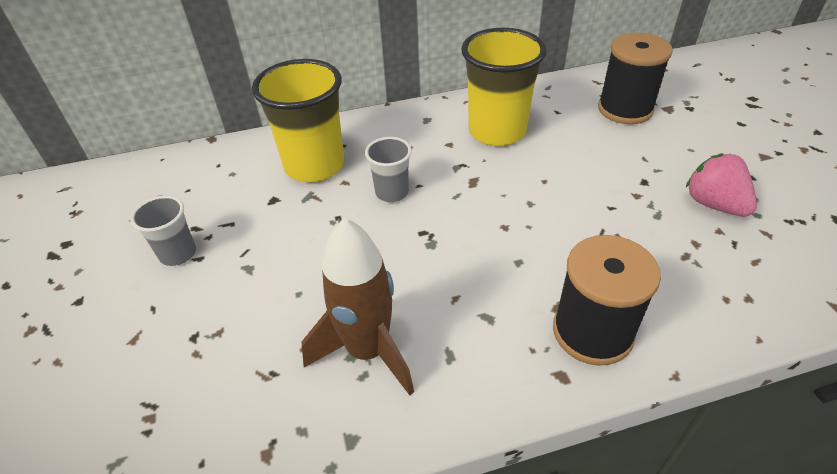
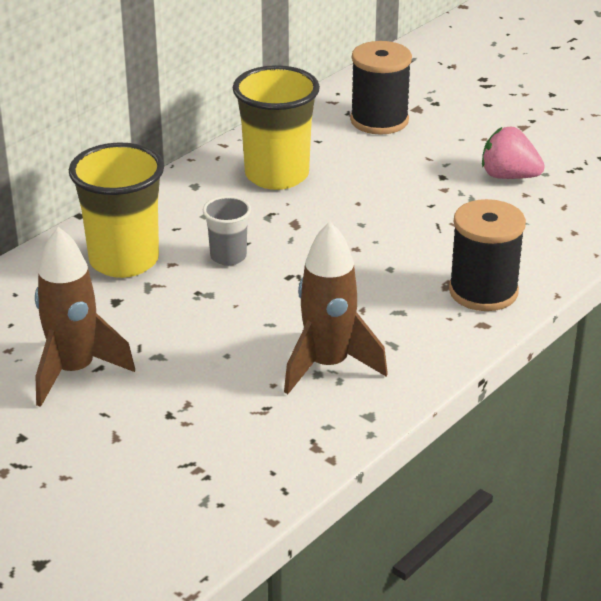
camera: 35 degrees left, 10 degrees down
grey cup [130,195,196,266] -> brown rocket [35,227,135,407]

